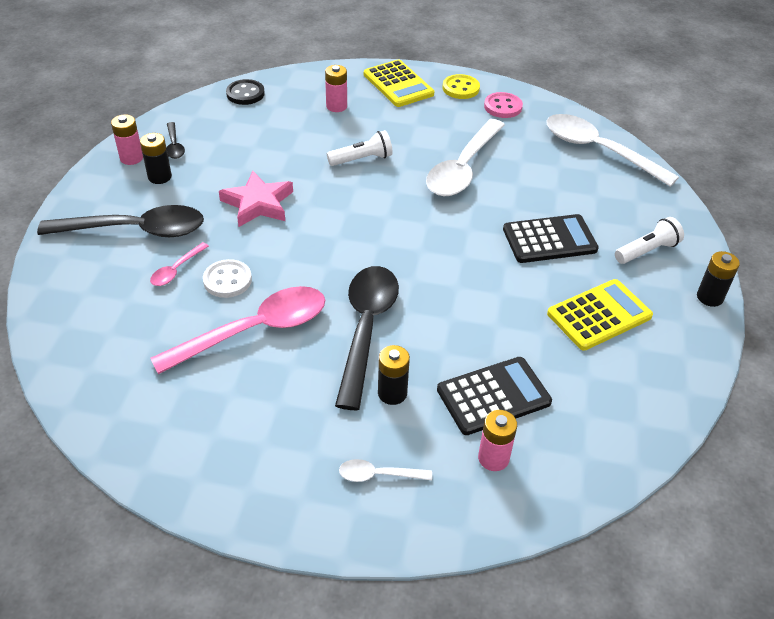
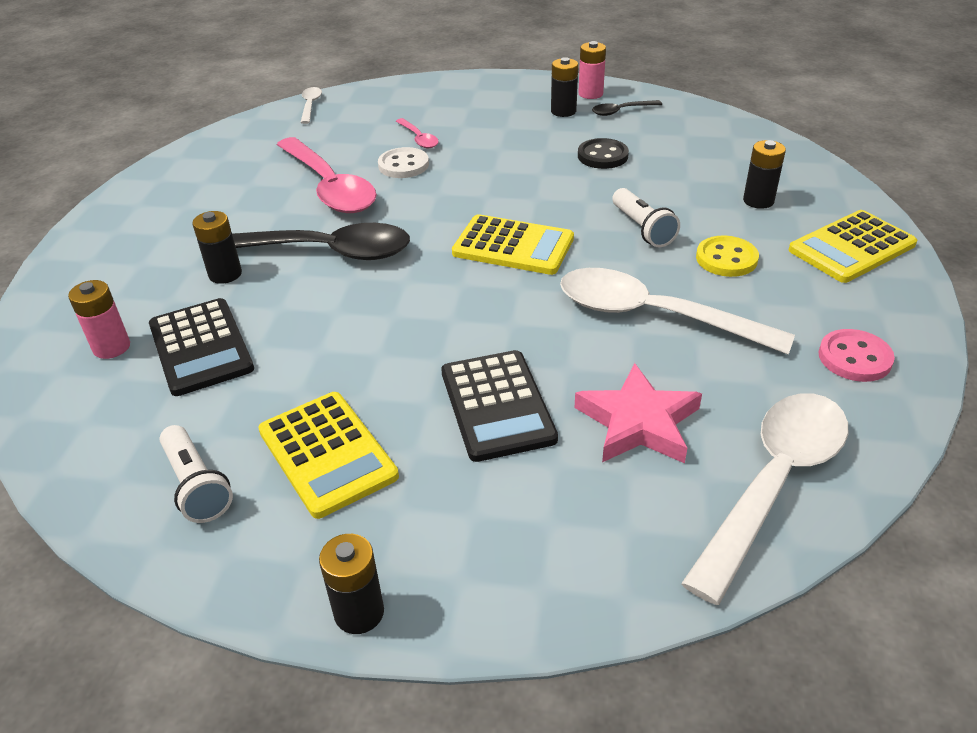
camera: 90 degrees right, 5 degrees down
black spoon [37,205,204,237] -> none
pink spoon [150,242,209,286] -> pink spoon turned 150 degrees counterclockwise [396,118,439,148]
pink star [219,171,293,227] -> pink star moved to [574,363,702,463]
black button [226,79,265,105] -> black button moved to [578,138,629,169]
pink battery [325,65,347,112] -> black battery [743,140,786,209]
white spoon [339,459,432,482] -> white spoon moved to [300,87,322,124]
yellow button [443,74,480,99] -> yellow button moved to [696,236,759,277]
white flashlight [615,217,684,264] -> white flashlight moved to [160,425,233,523]
none -> yellow calculator [452,214,574,275]

